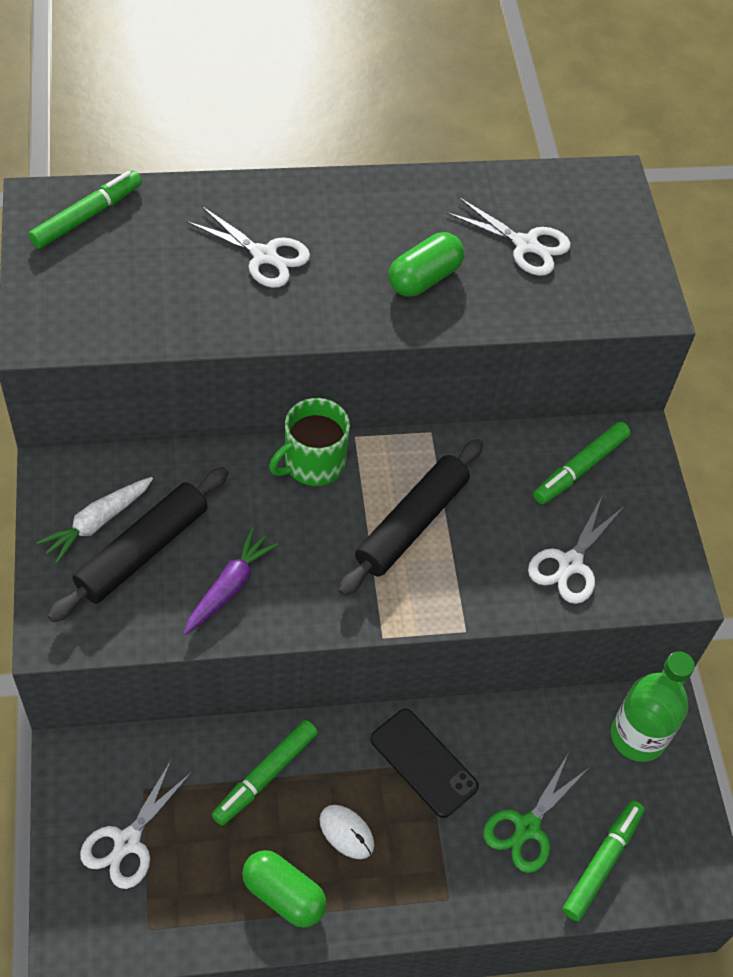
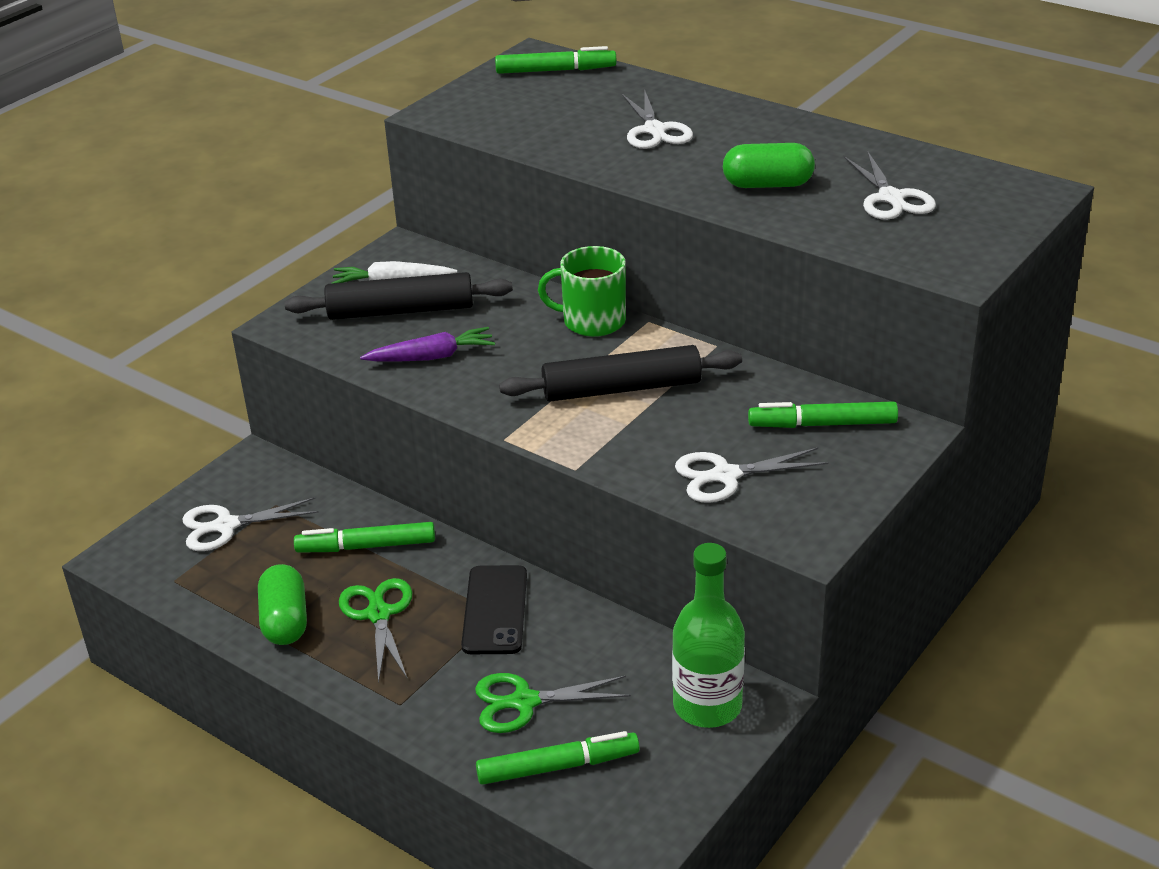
camera: 50 degrees right, 20 degrees down
white mouse [319,805,374,859] -> green scissors [339,578,412,683]

